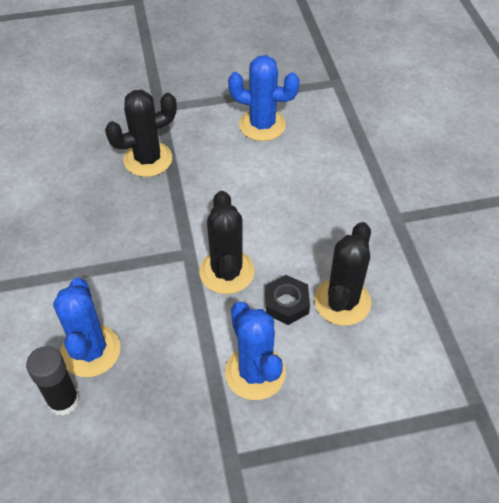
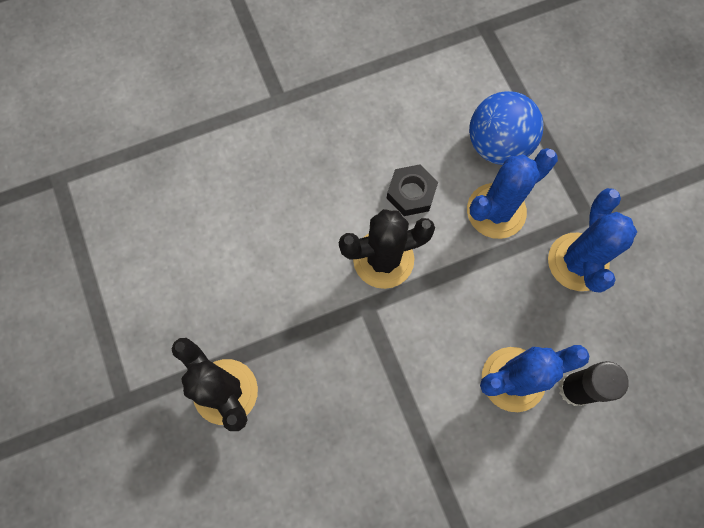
camera: 100 degrees left, 20 degrees up
blue cactus [228,55,300,141] -> blue cactus moved to [548,188,637,293]
black cactus [314,222,371,326] -> none
none -> blue ball [469,91,543,165]

